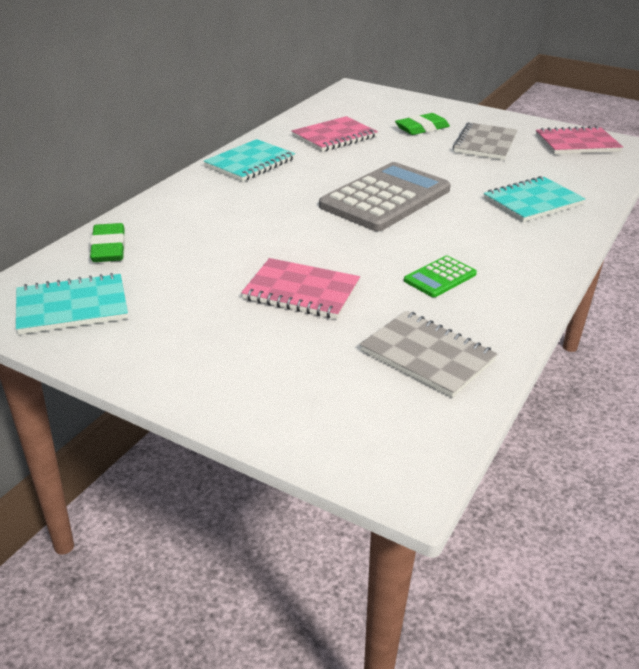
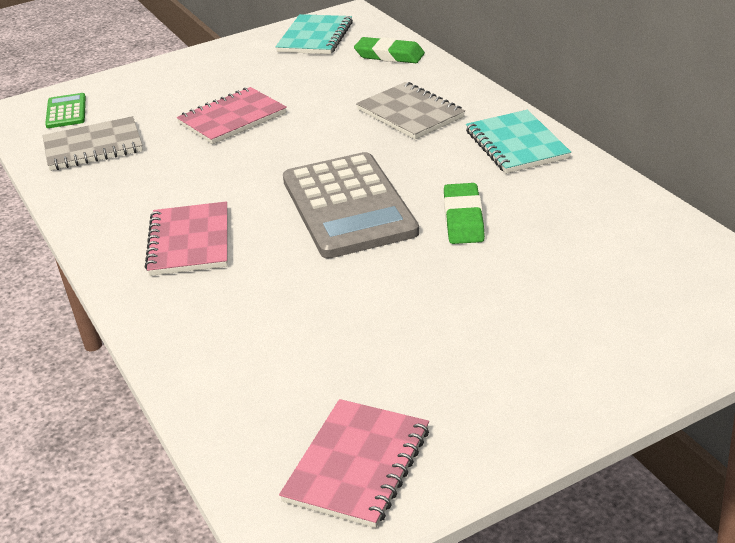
camera: 125 degrees right, 0 degrees up
pink notebook [292,116,378,152] -> pink notebook moved to [145,201,228,276]
green eraser [395,113,450,135] -> green eraser moved to [444,183,485,244]
green calculator [404,256,477,297] -> green calculator moved to [45,93,86,128]
grey notebook [453,122,517,160] -> grey notebook moved to [356,82,465,139]
turquoise notebook [484,176,585,222] -> none

